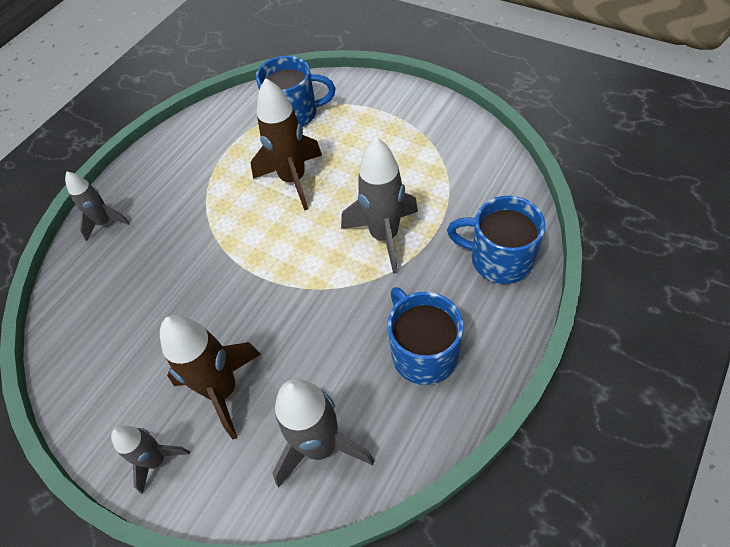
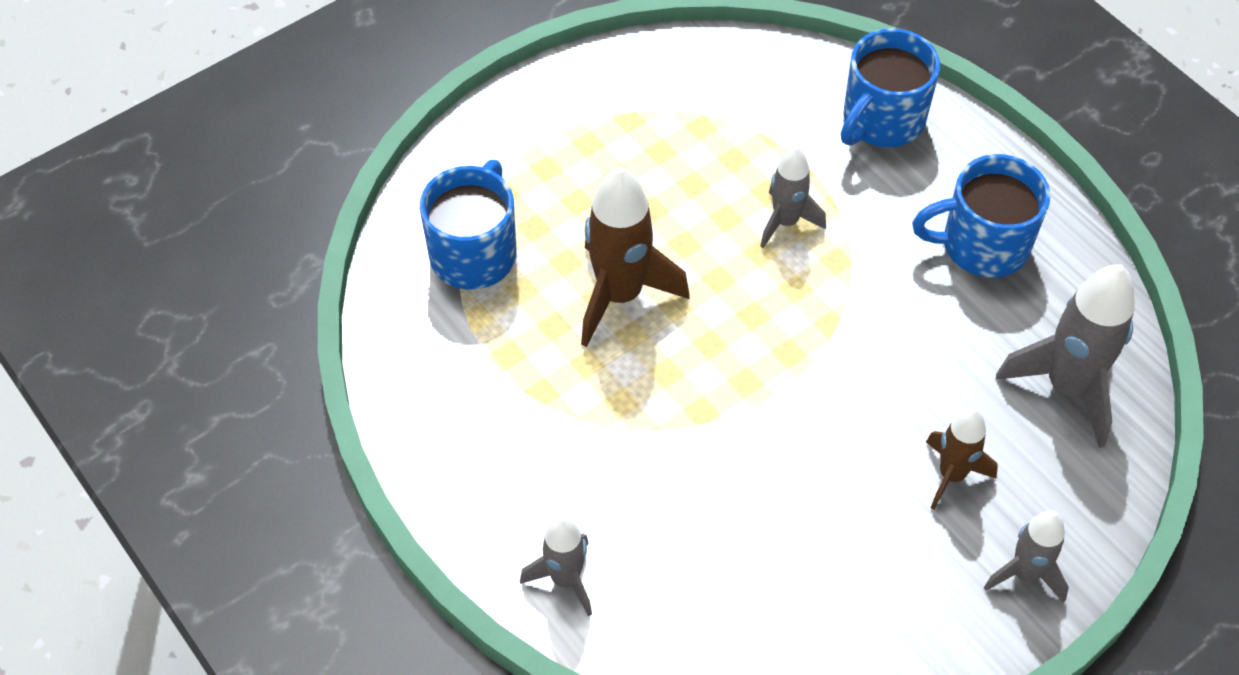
camera: 75 degrees left, 0 degrees up
brown rocket [160,315,261,440] -> brown rocket [926,408,998,510], size x0.60
grey rocket [341,137,418,274] -> grey rocket [760,146,826,248], size x0.60

